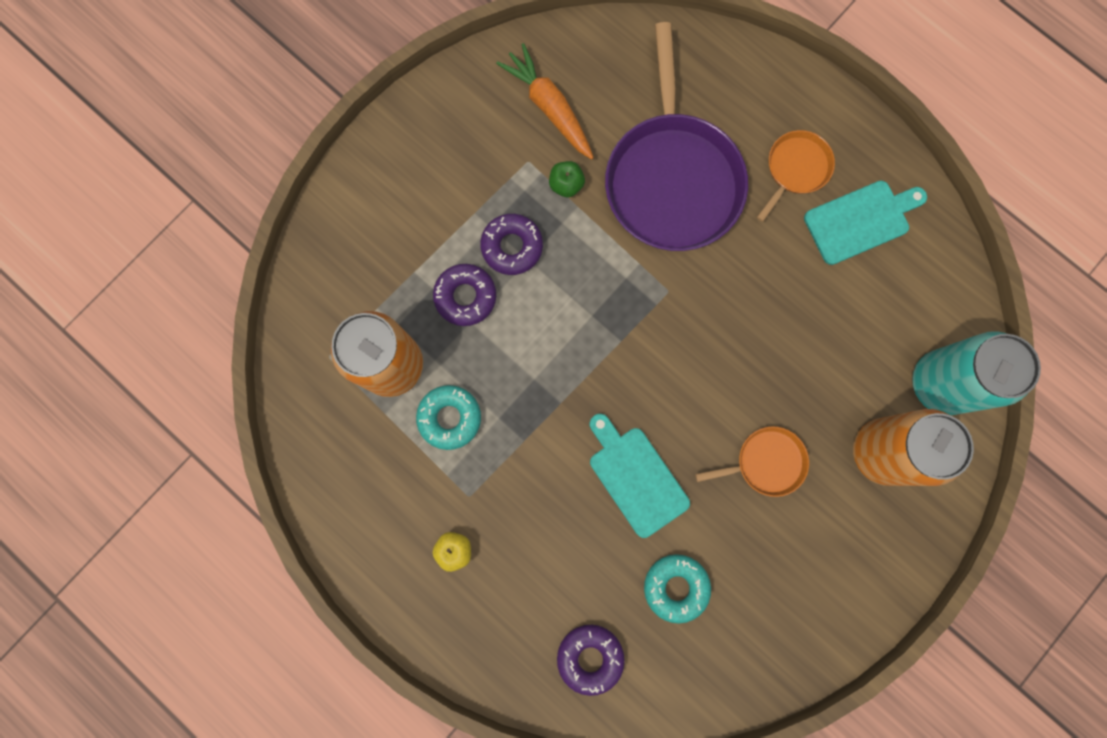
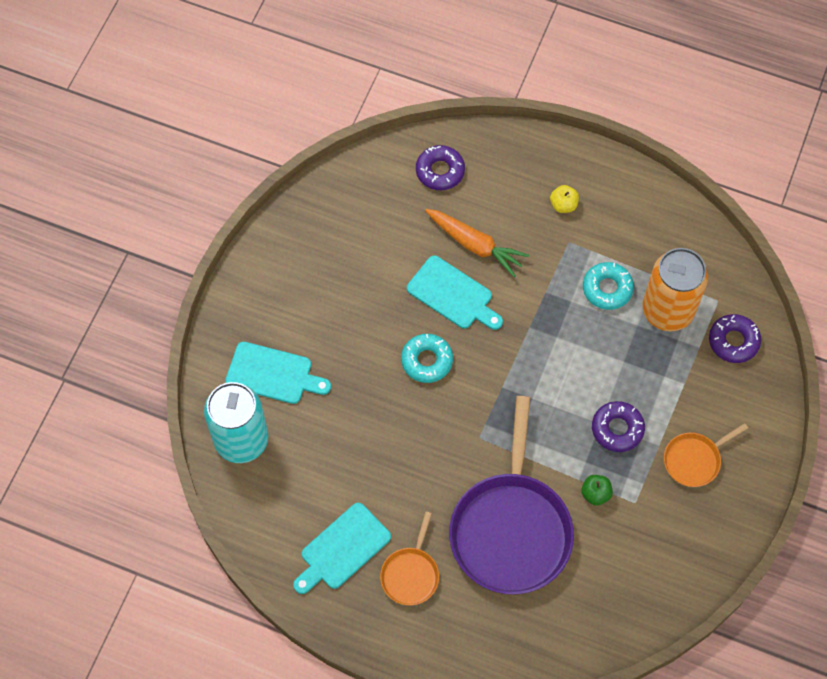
camera: 160 degrees right, 15 degrees down
purple donut [433,264,496,326] -> purple donut moved to [709,314,761,363]
orange carrot [496,43,594,160] -> orange carrot moved to [425,209,529,277]
purple pan [605,22,748,251] -> purple pan turned 150 degrees counterclockwise [449,396,574,594]
turquoise donut [644,554,711,624] -> turquoise donut moved to [401,334,453,383]
orange pan [695,426,809,497] -> orange pan moved to [664,423,748,487]
orange can [853,409,974,486] -> turquoise cutting board [225,342,331,404]

